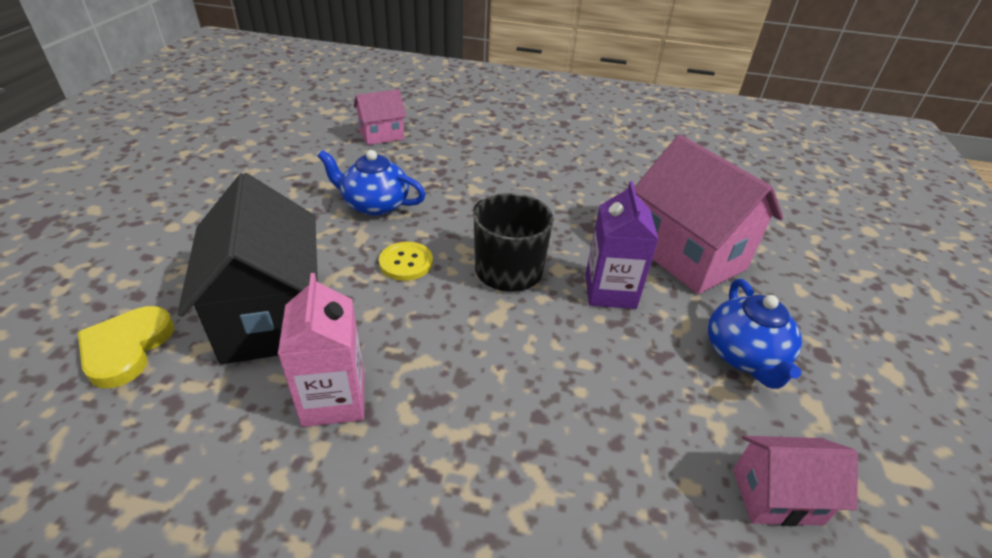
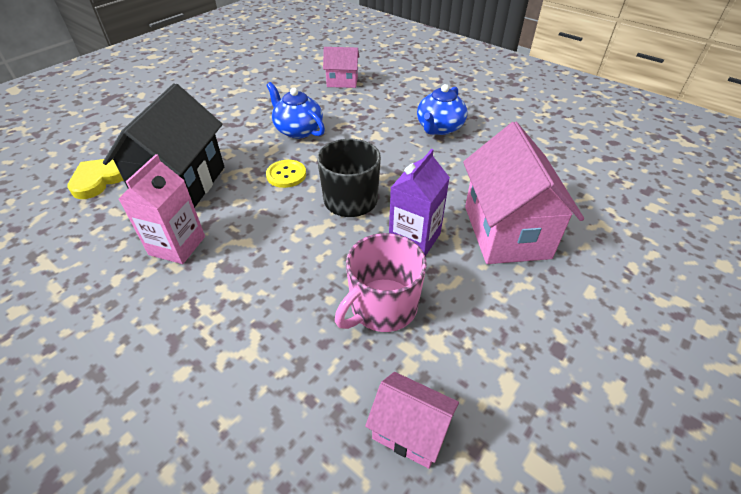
camera: 30 degrees right, 5 degrees up
blue teapot [708,279,802,389] -> blue teapot moved to [417,84,467,135]
none -> pink mug [335,233,427,332]

